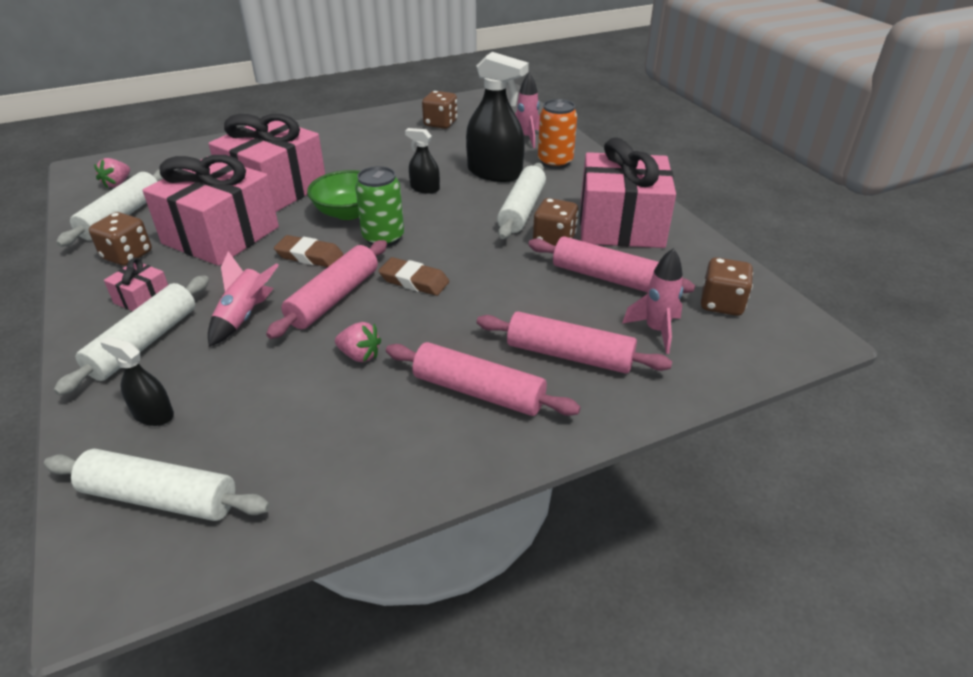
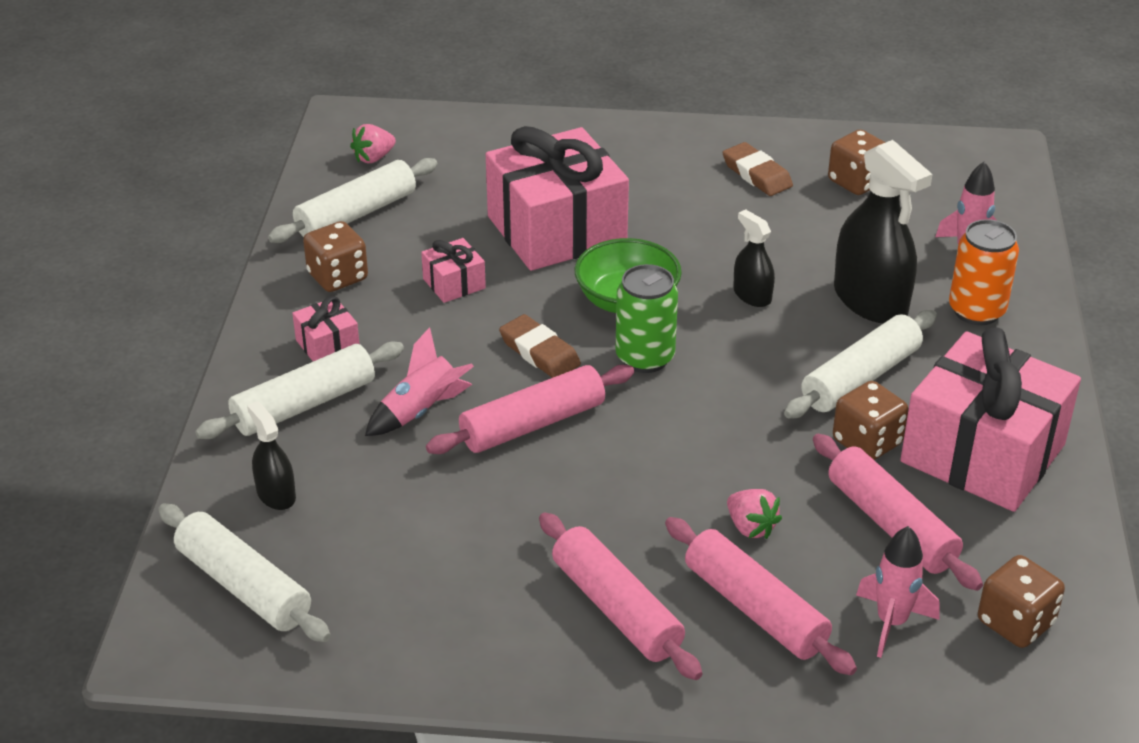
camera: 30 degrees right, 0 degrees up
pink gift [143,155,279,266] -> pink gift [421,238,486,303], size x0.43
pink strawberry [335,322,381,362] -> pink strawberry moved to [727,489,782,539]
brown eraser [378,257,449,296] -> brown eraser moved to [722,142,793,196]

